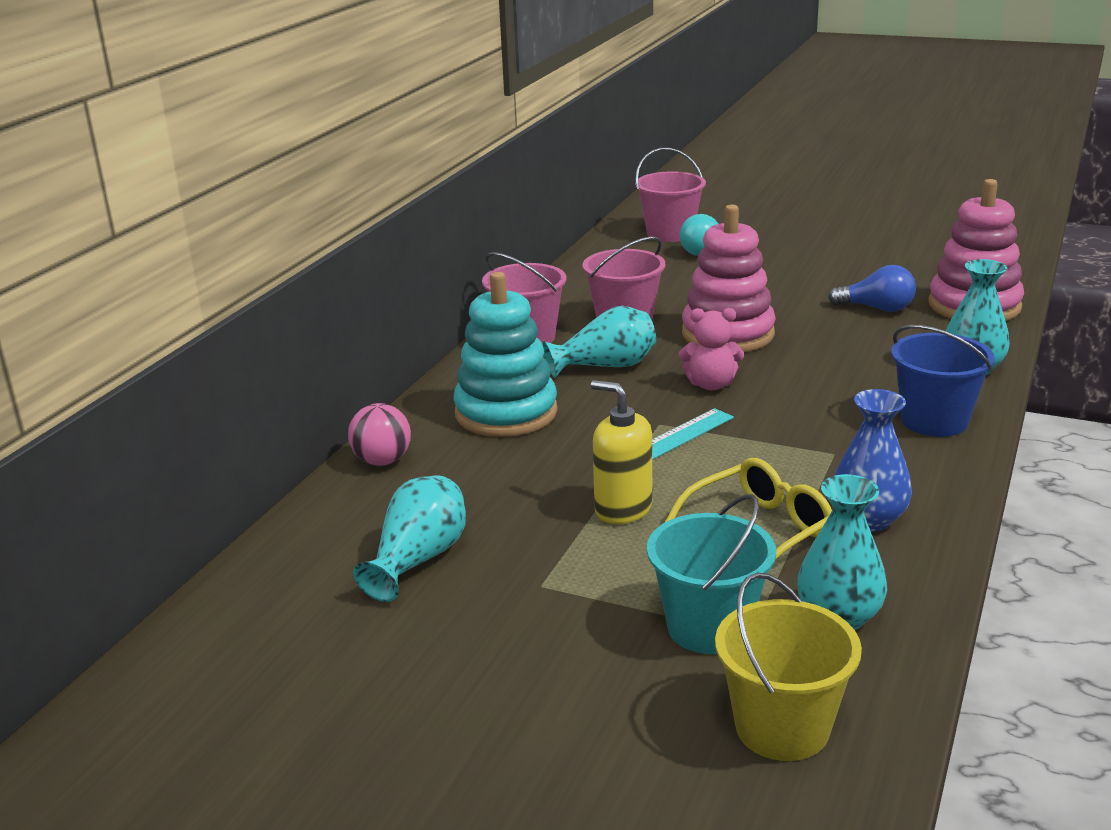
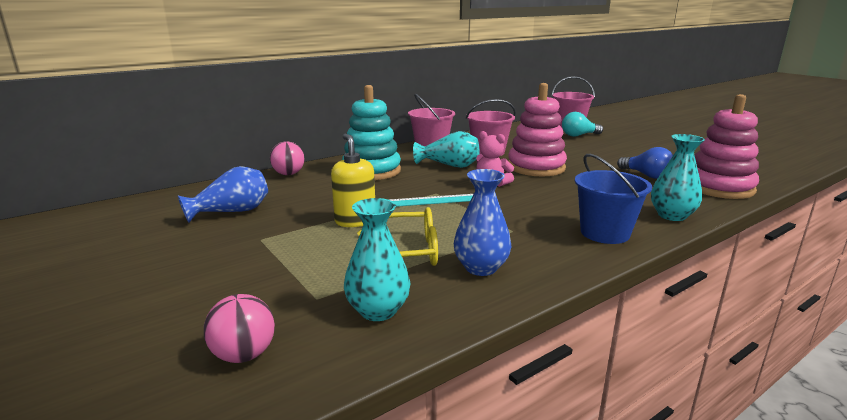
camera: 30 degrees right, 5 degrees down
turquoise vase [353,475,466,602] -> blue vase [178,166,268,223]
turquoise bucket [647,494,776,654] -> none
yellow bucket [715,573,862,761] -> pink ball [204,294,275,363]

